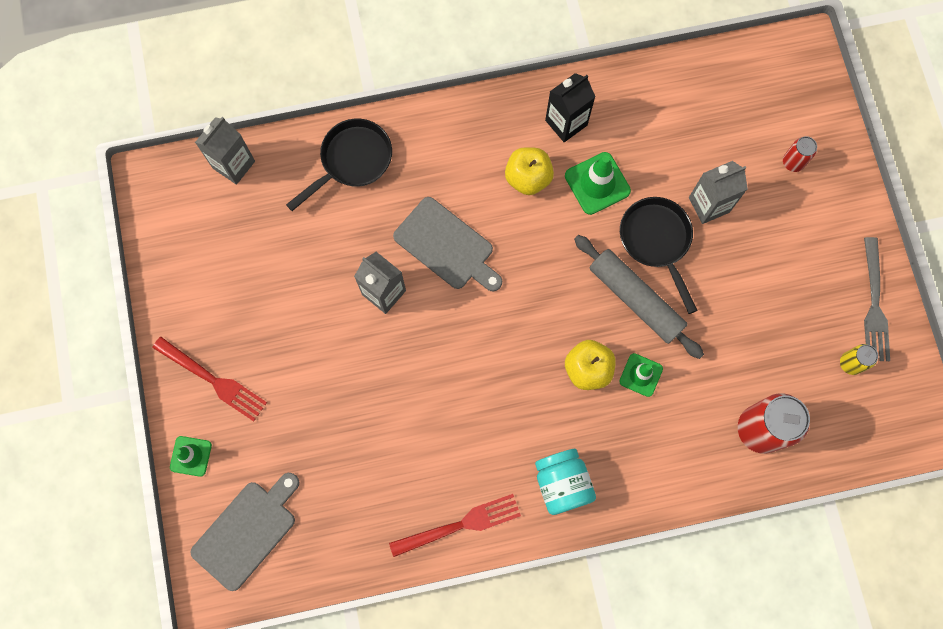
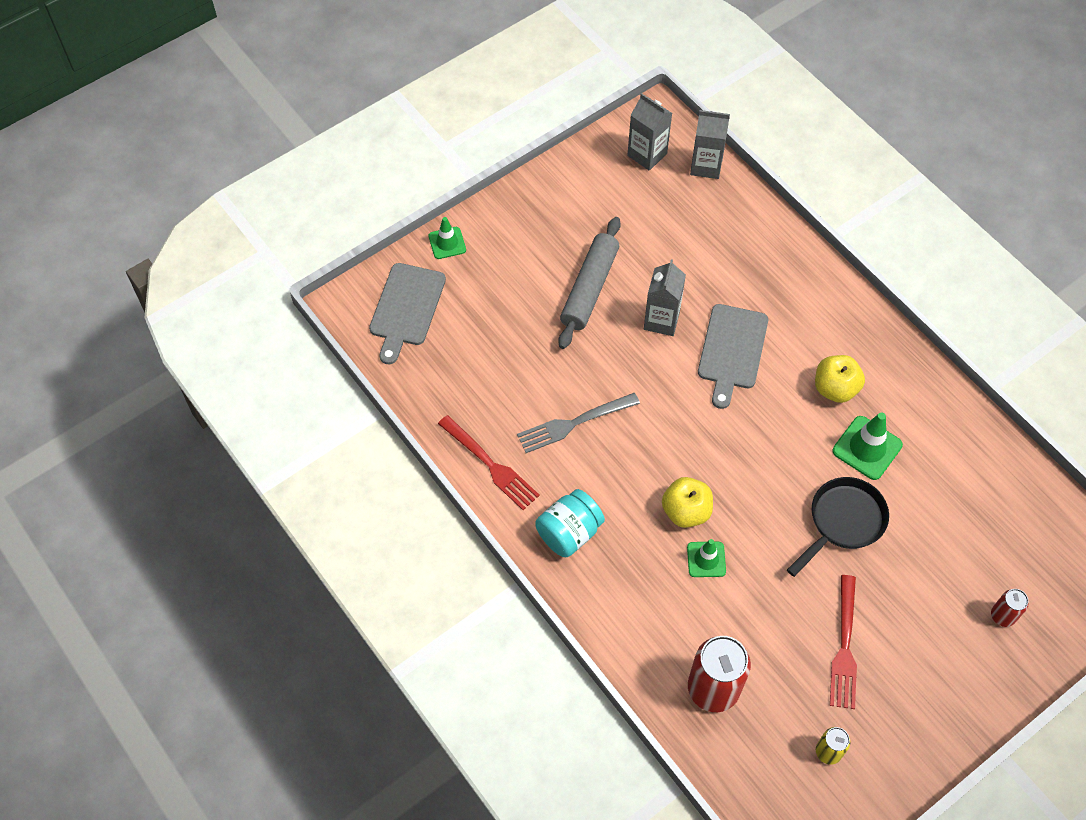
camera: 65 degrees right, 15 degrees down
red fork [152,337,267,421] -> red fork moved to [830,575,857,709]
grey cutting board [190,473,299,591] -> grey cutting board turned 90 degrees clockwise [369,263,446,364]
black pan [286,118,392,211] -> none
black carton [545,73,595,142] -> none
grey rolling pin [574,235,704,359] -> grey rolling pin moved to [558,217,621,349]
grey carton [689,161,748,224] -> grey carton moved to [627,93,672,171]
grey fork [864,237,890,361] -> grey fork moved to [517,393,640,453]

